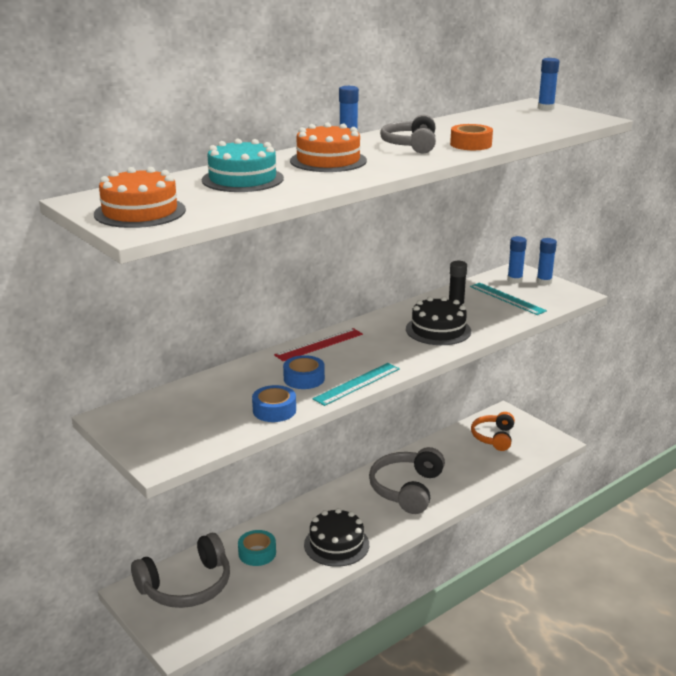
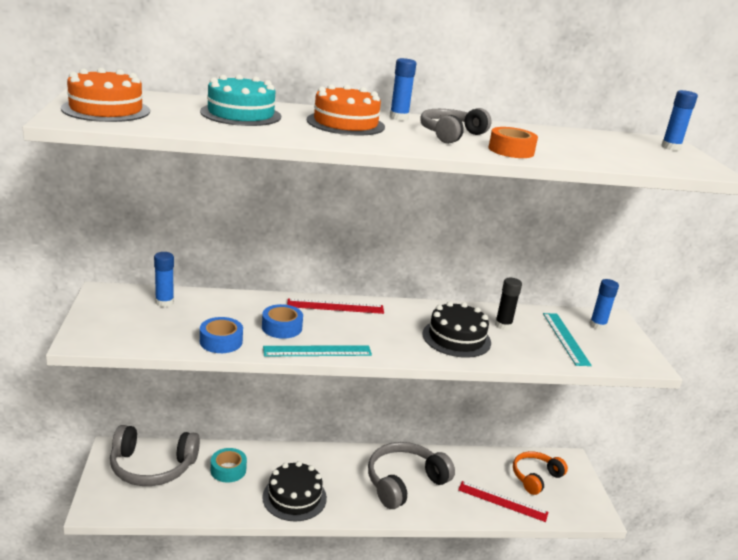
camera: 30 degrees right, 0 degrees up
blue glue stick [537,238,557,285] -> blue glue stick moved to [154,252,174,307]
none -> red ruler [458,481,548,522]

